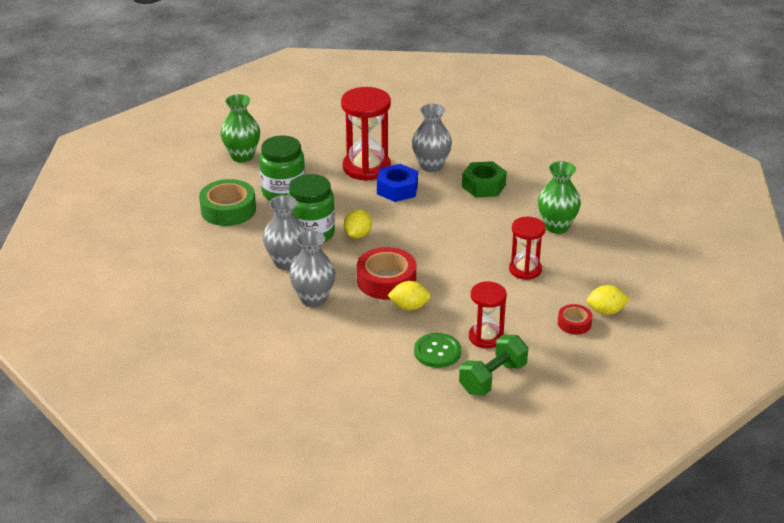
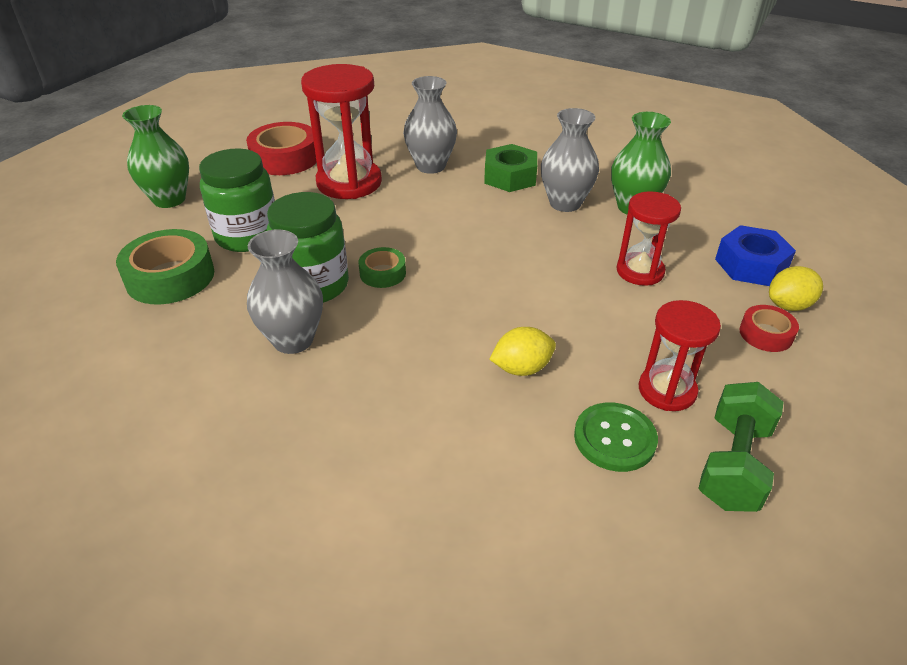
camera: 20 degrees left, 5 degrees up
grey vase [289,230,335,307] -> grey vase moved to [541,108,599,212]
yellow lemon [344,210,372,239] -> green tape [359,247,406,288]
red tape [357,247,416,300] -> red tape moved to [246,122,317,175]
blue nut [377,164,418,202] -> blue nut moved to [715,225,796,286]

